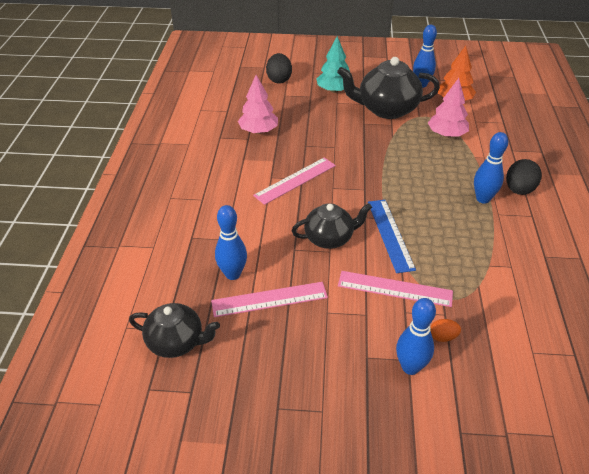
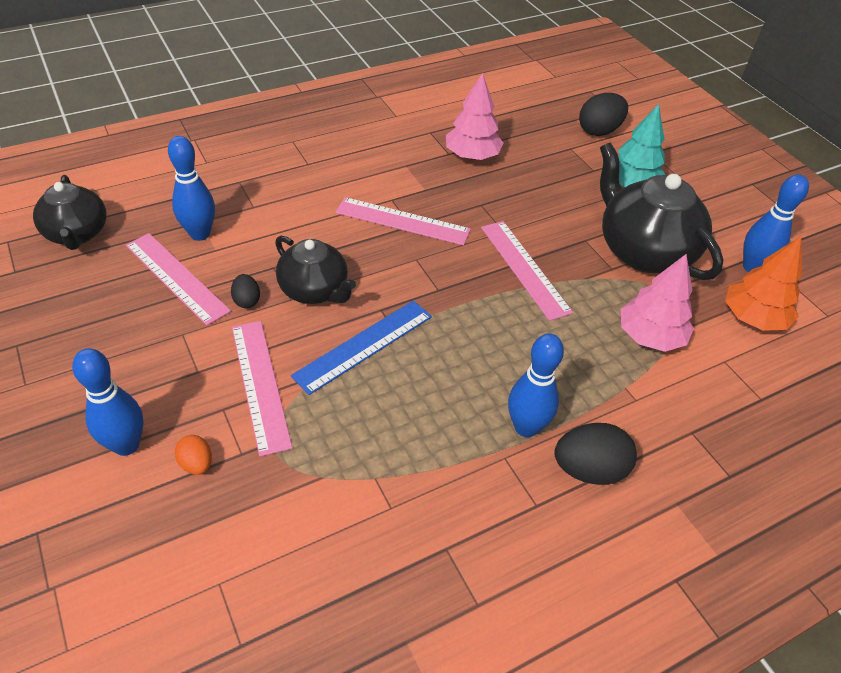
camera: 55 degrees right, 5 degrees up
none -> black egg [231,274,260,308]
none -> pink ruler [481,221,573,321]

